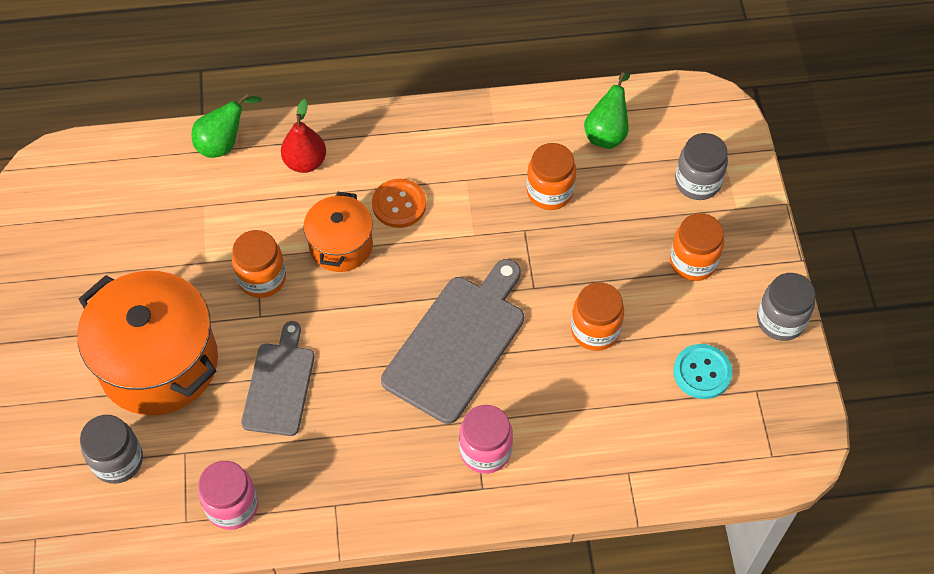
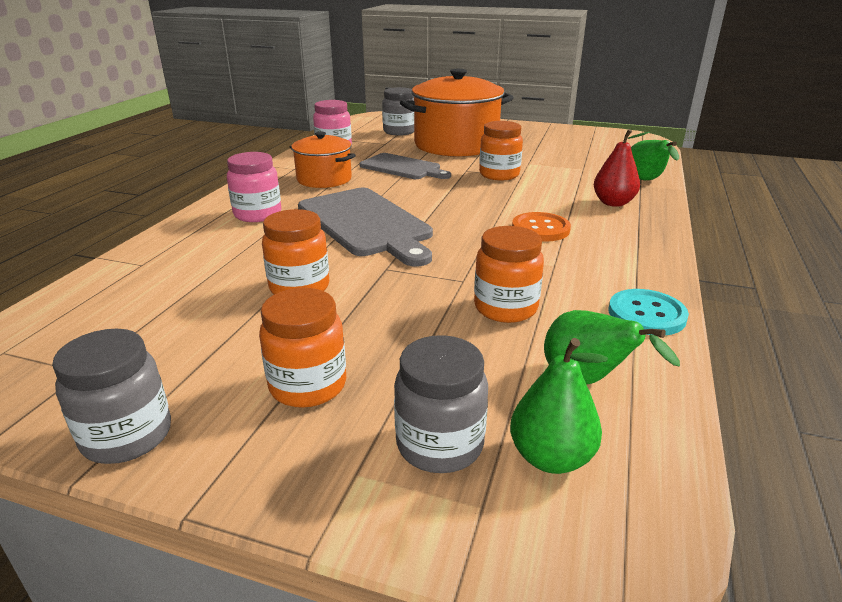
camera: 115 degrees right, 30 degrees down
orange pot [303,192,373,272] -> orange pot moved to [290,132,356,188]
turquoise button [673,344,733,399] -> turquoise button moved to [609,289,689,335]
none -> green pear [510,338,608,474]

